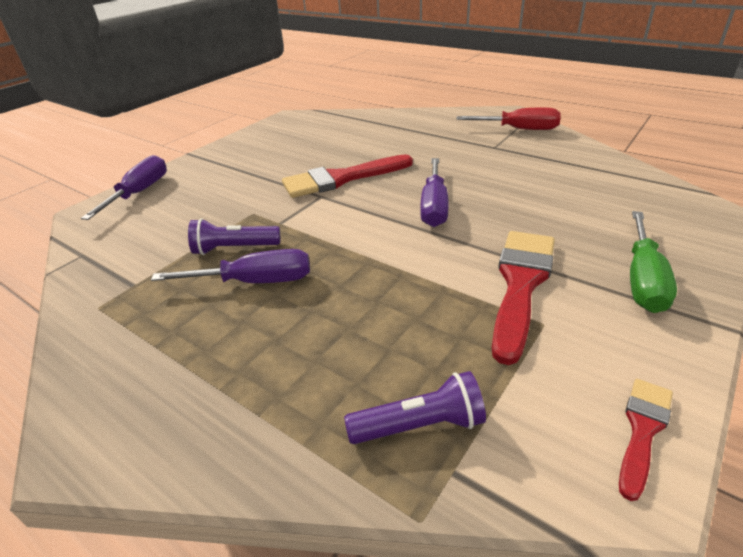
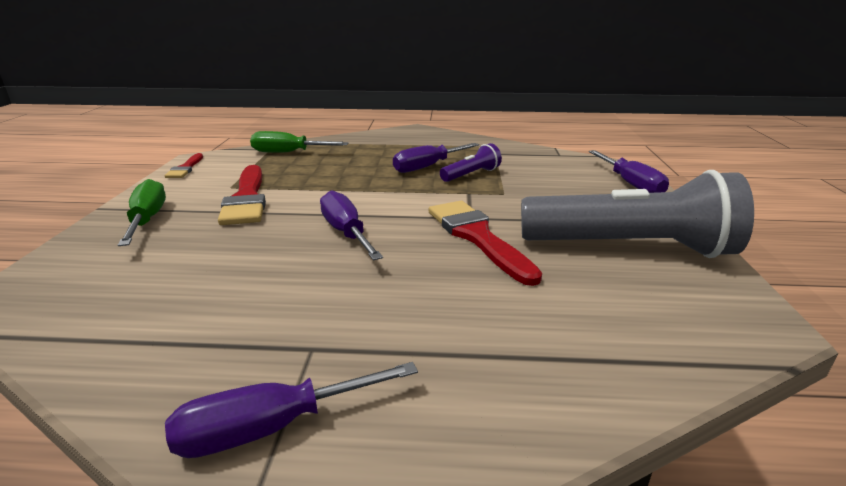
camera: 145 degrees right, 10 degrees down
red brush [282,154,413,198] -> red brush turned 60 degrees counterclockwise [429,201,542,286]
purple flashlight [344,371,486,444] -> green screwdriver [250,131,349,153]
red screwdriver [456,108,561,130] -> purple screwdriver [165,362,418,458]
none -> grey flashlight [521,170,754,258]

